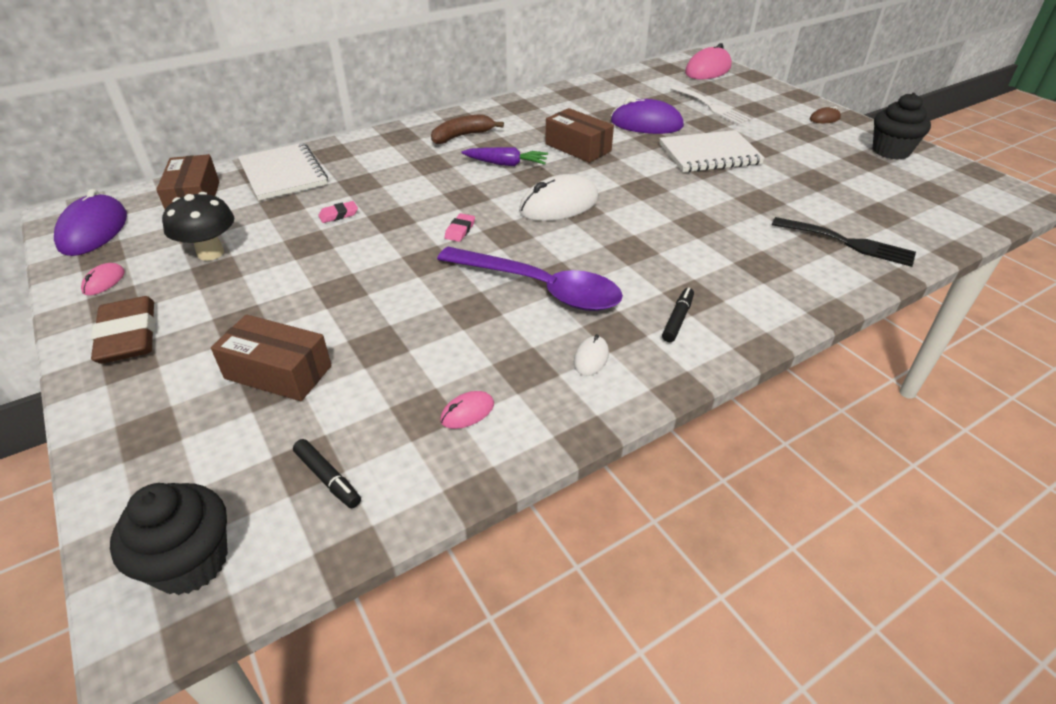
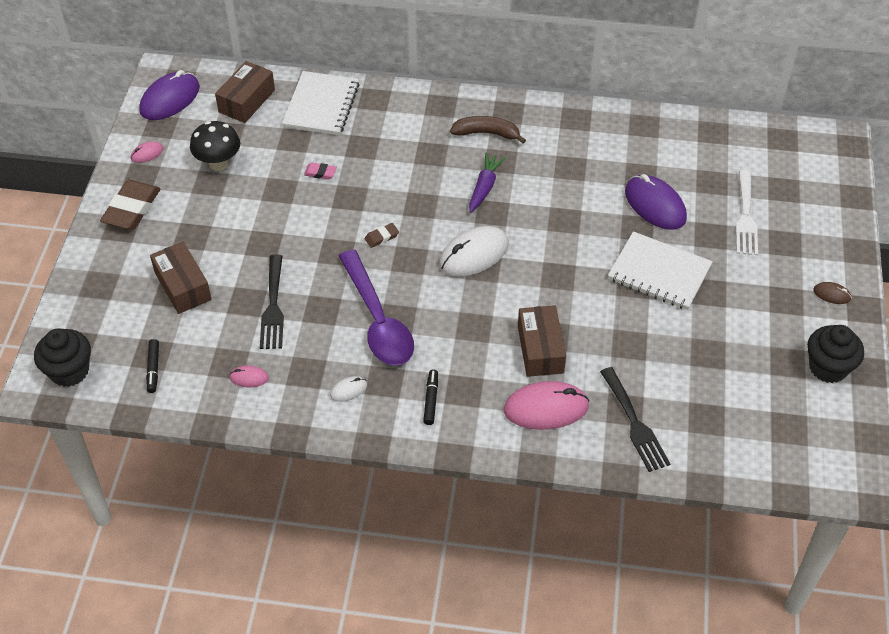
camera: 40 degrees right, 10 degrees up
pink eraser [444,213,475,242] -> brown eraser [365,223,399,248]
purple carrot [461,147,548,166] -> purple carrot turned 120 degrees counterclockwise [469,152,506,213]
white mouse [519,174,598,221] -> white mouse turned 45 degrees counterclockwise [439,226,509,277]
brown box [545,108,614,163] -> brown box moved to [518,305,566,377]
black marker [662,288,694,342] -> black marker turned 60 degrees counterclockwise [423,369,438,425]
pink mouse [685,43,732,80] -> pink mouse moved to [504,381,589,430]
none -> black fork [260,254,284,349]

